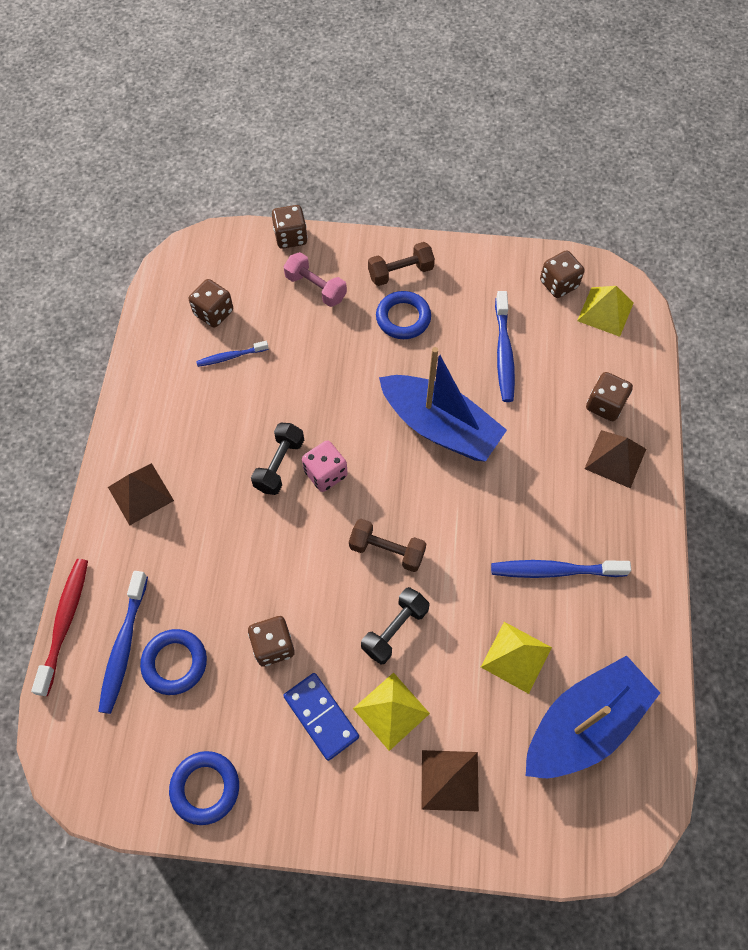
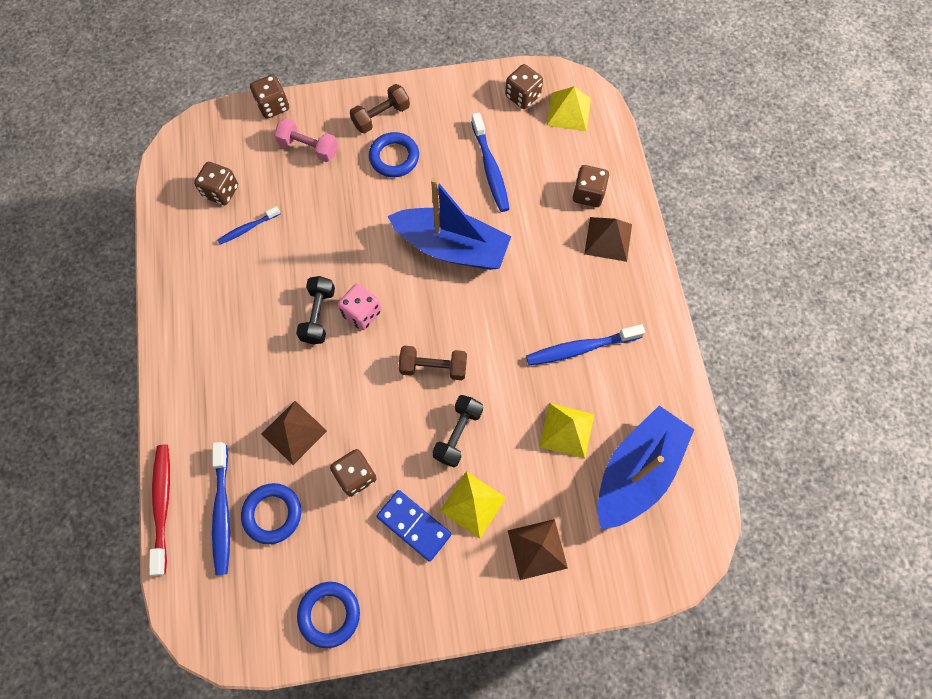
camera: 15 degrees left, 5 degrees up
brown pyramid [108,463,174,526] -> brown pyramid moved to [261,401,327,465]

